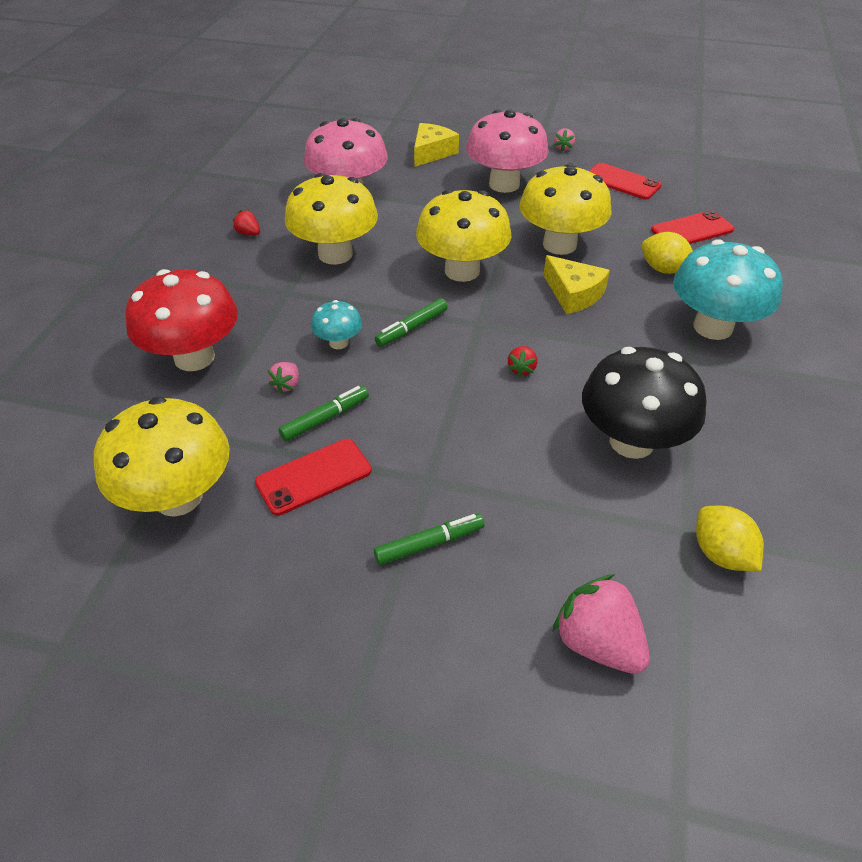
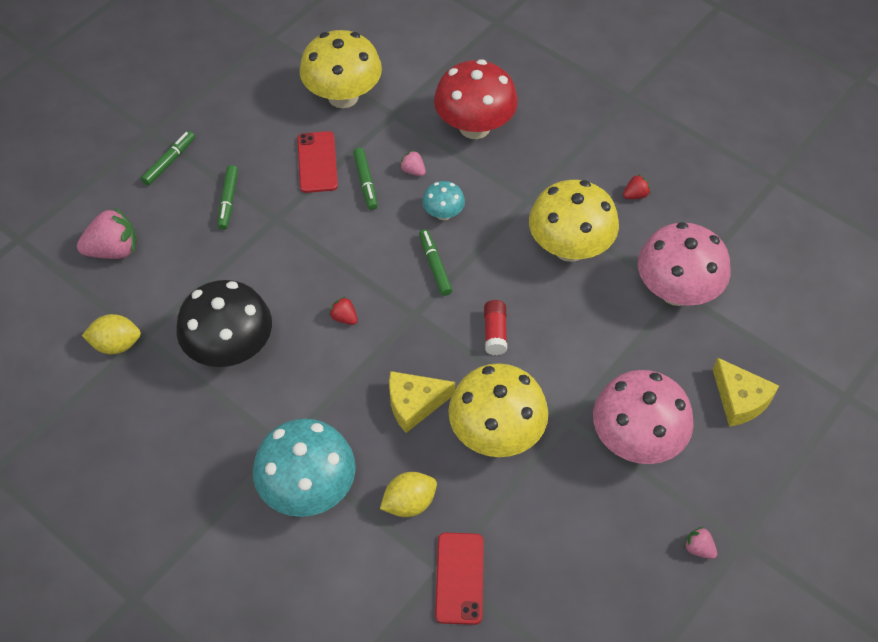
camera: 115 degrees right, 10 degrees up
yellow mushroom [416,189,511,282] -> red glue stick [484,300,507,355]
red phone [589,163,662,200] -> none
none -> green marker [141,131,195,186]

